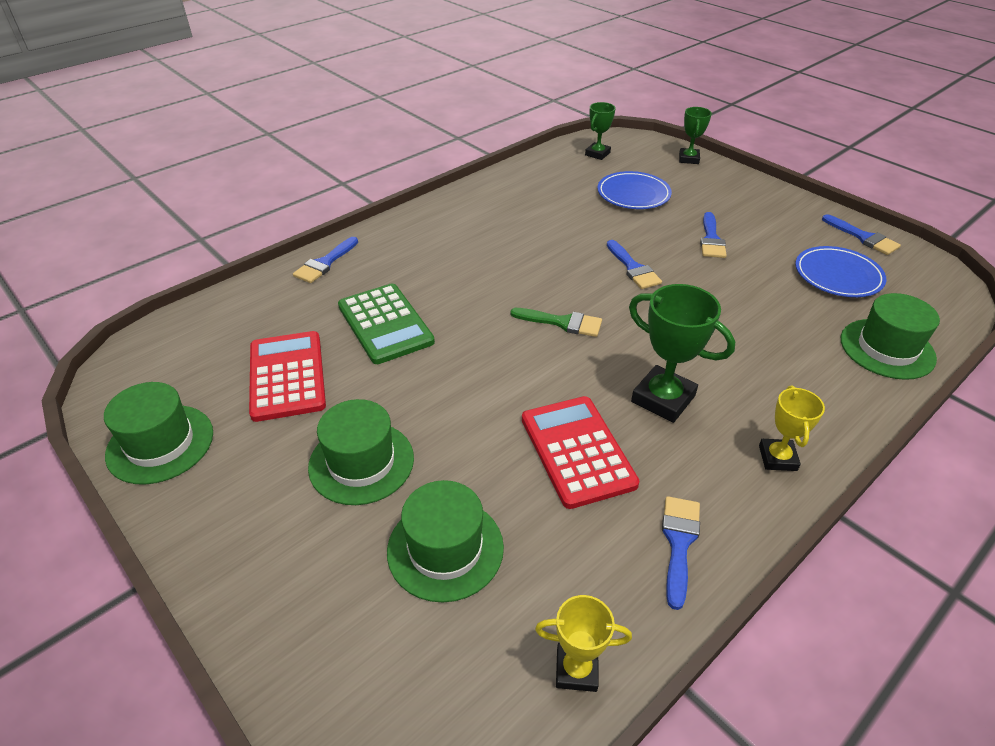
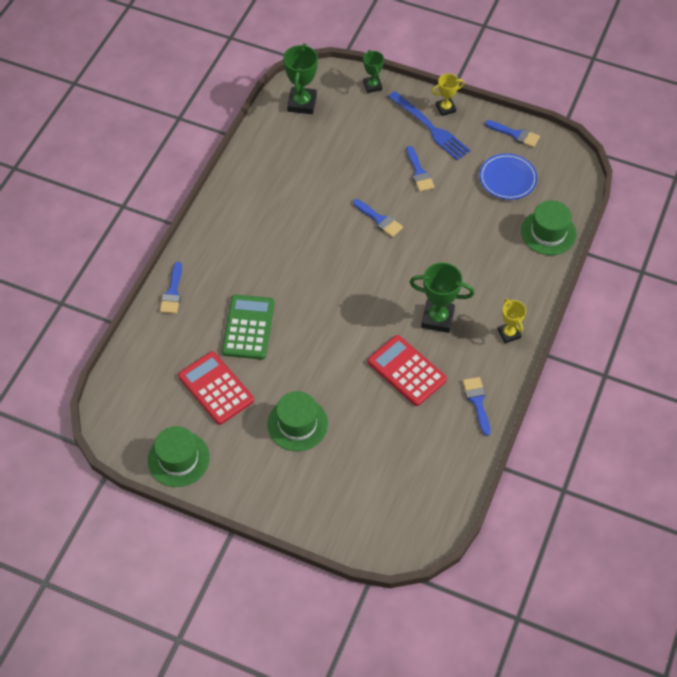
camera: 25 degrees left, 15 degrees up
green calculator [338,283,435,364] -> green calculator turned 120 degrees counterclockwise [222,295,275,360]
green hat [387,480,504,602] -> none
green brush [510,308,602,337] -> none
yellow trophy [535,595,632,692] -> yellow trophy moved to [432,74,465,116]
green trophy [585,102,616,160] -> green trophy [283,43,318,114], size x1.63
blue plate [597,171,672,209] -> none
none -> blue fork [388,91,471,161]

